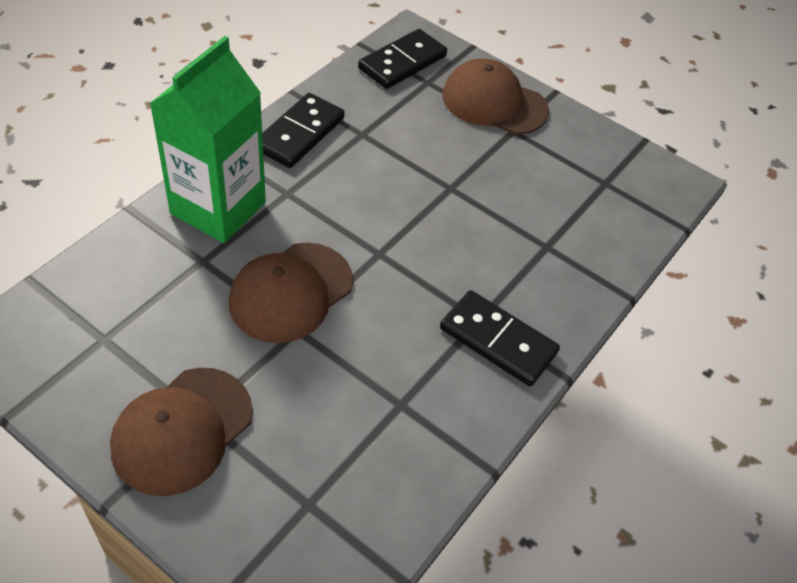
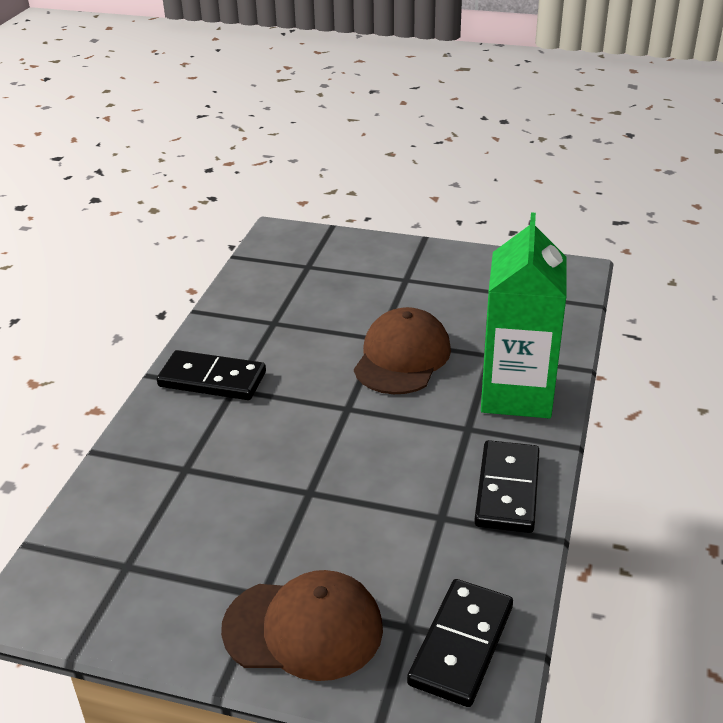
camera: 165 degrees right, 15 degrees down
brown cap [110,368,253,496] -> none

